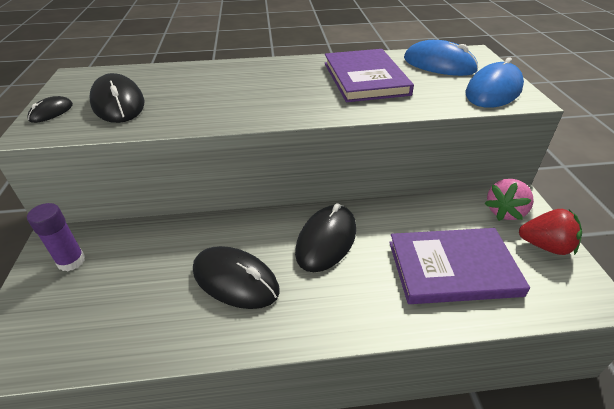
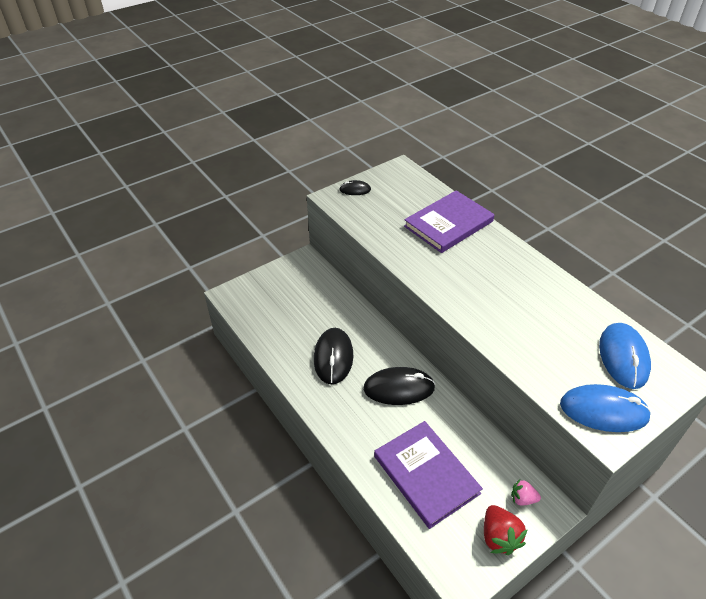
camera: 60 degrees right, 5 degrees up
purple glue stick [27,203,85,272] -> none
black mouse [90,73,145,123] -> none
purple book [325,49,414,102] -> purple book moved to [404,190,495,253]
pink strawberry [484,179,534,221] -> pink strawberry [511,479,541,506], size x0.61

